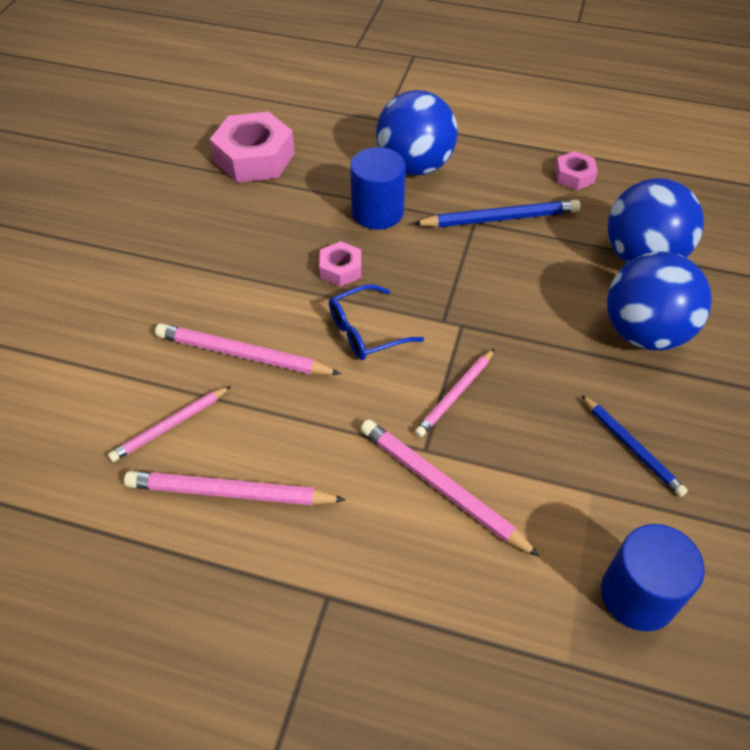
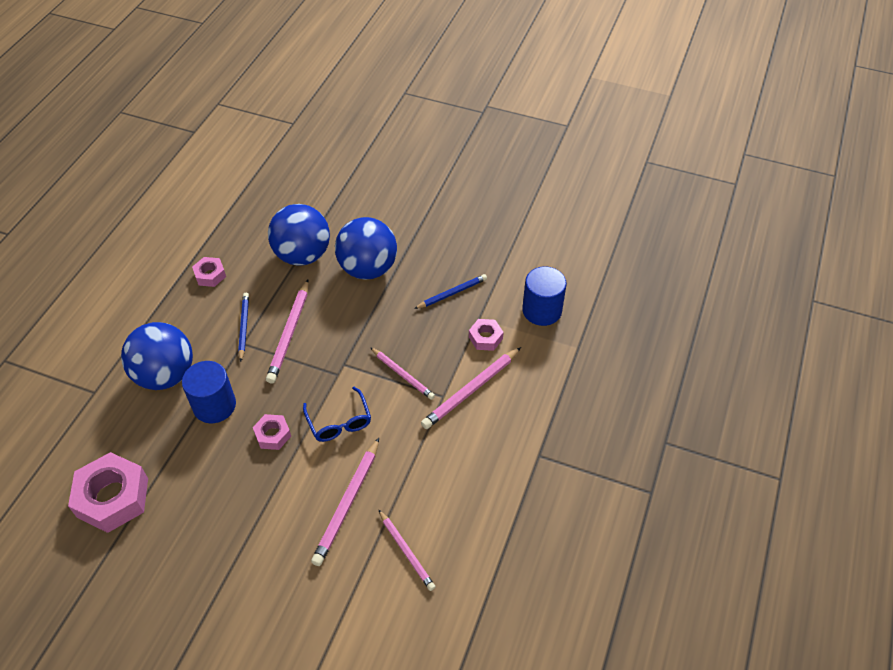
camera: 85 degrees left, 0 degrees up
pink pencil [124,471,346,506] -> pink pencil moved to [266,280,309,384]
blue pencil [413,200,581,227] -> blue pencil [238,293,249,362], size x0.66
none -> pink nut [469,319,504,351]

